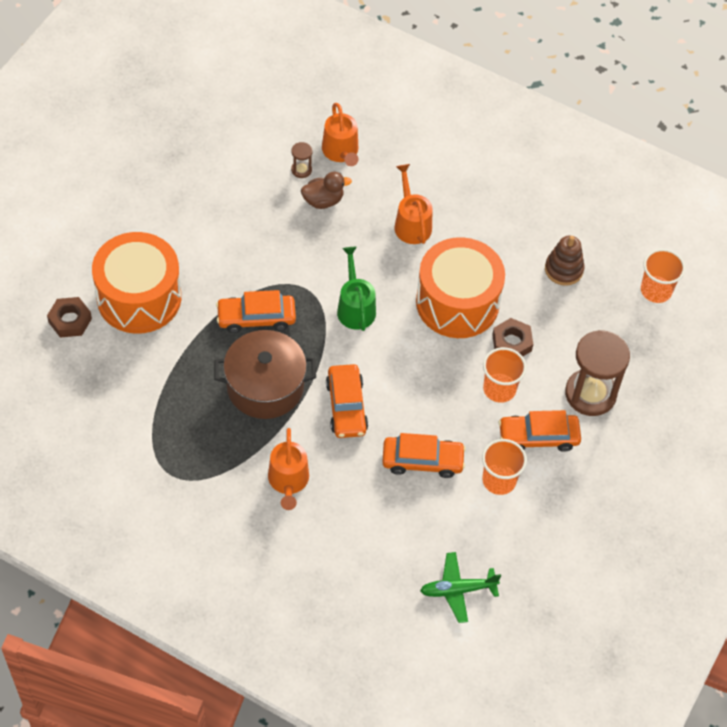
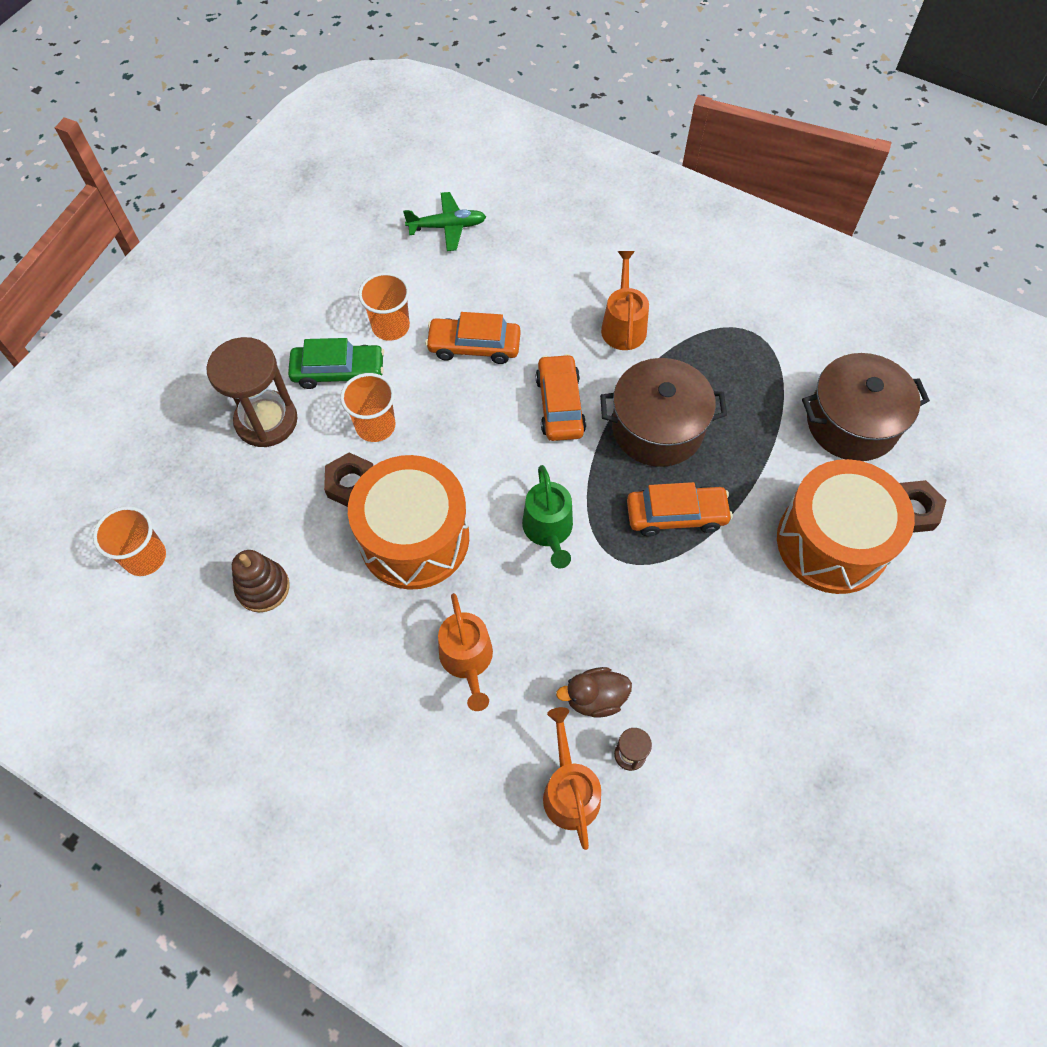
camera: 175 degrees left, 5 degrees up
orange car [498,410,581,452] -> green car [288,338,384,389]
none -> brown pot [802,353,930,461]

